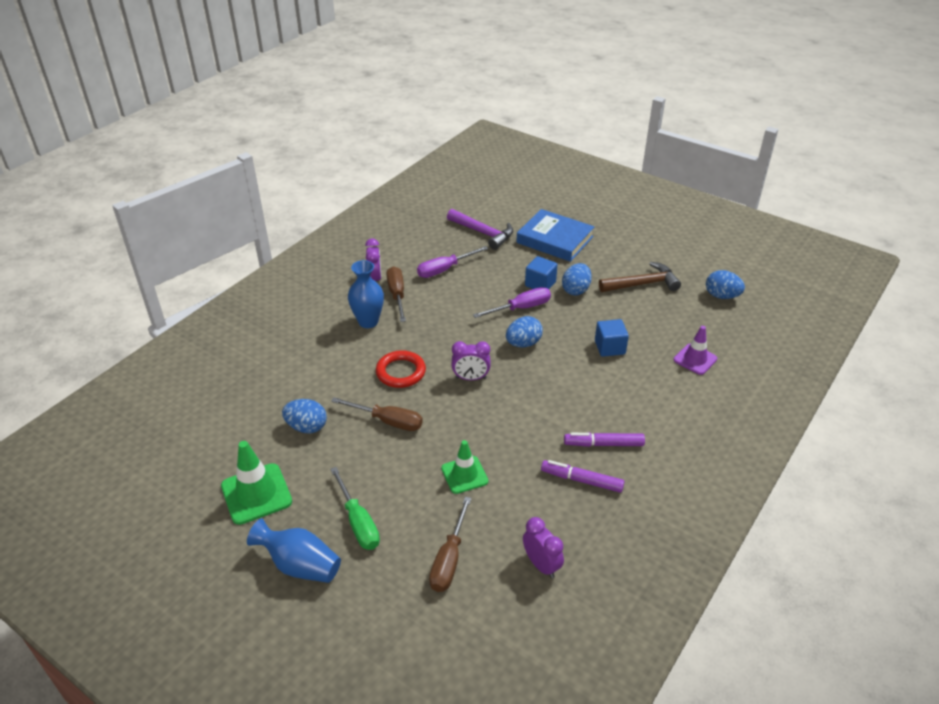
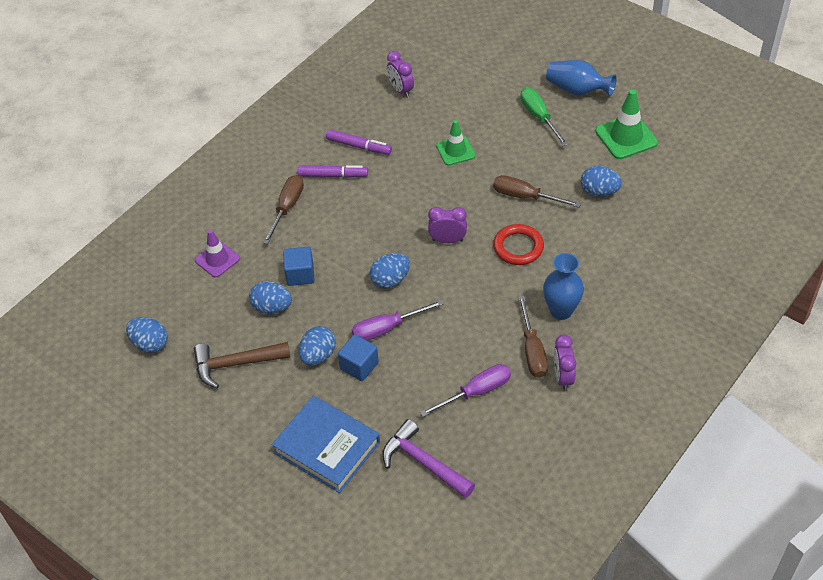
camera: 175 degrees left, 10 degrees up
brown screwdriver [429,497,471,592] -> brown screwdriver moved to [263,175,304,244]
none -> blue egg [249,281,292,314]

